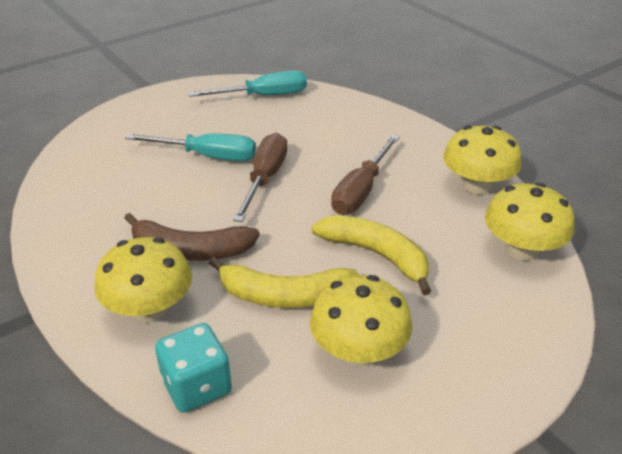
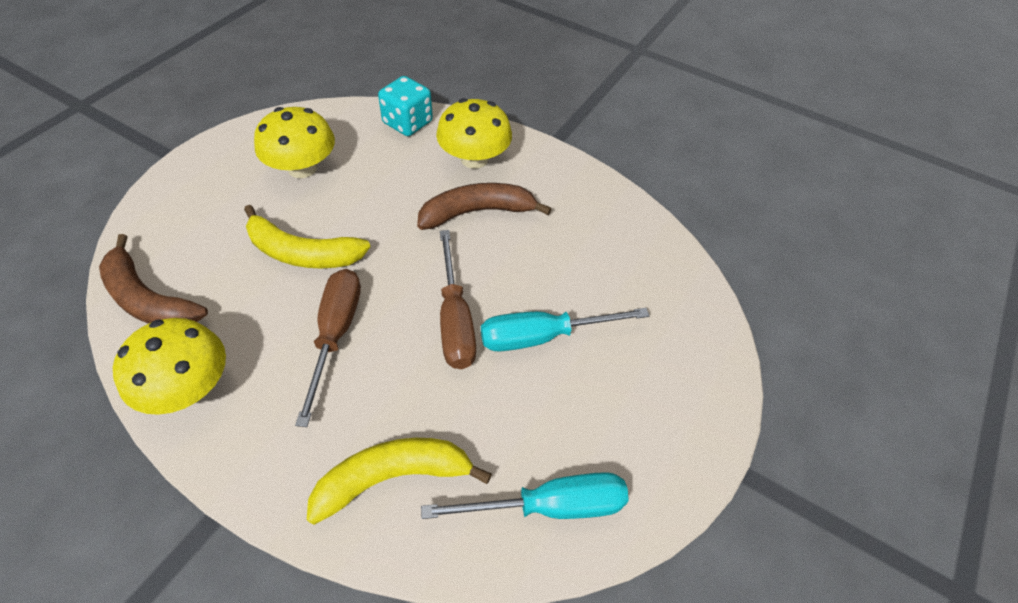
camera: 155 degrees right, 15 degrees up
turquoise screwdriver [188,70,307,97] -> turquoise screwdriver turned 150 degrees counterclockwise [421,472,629,519]
yellow banana [208,257,358,308] -> yellow banana moved to [307,438,492,525]
yellow mushroom [485,183,574,261] -> brown banana [99,234,208,324]

